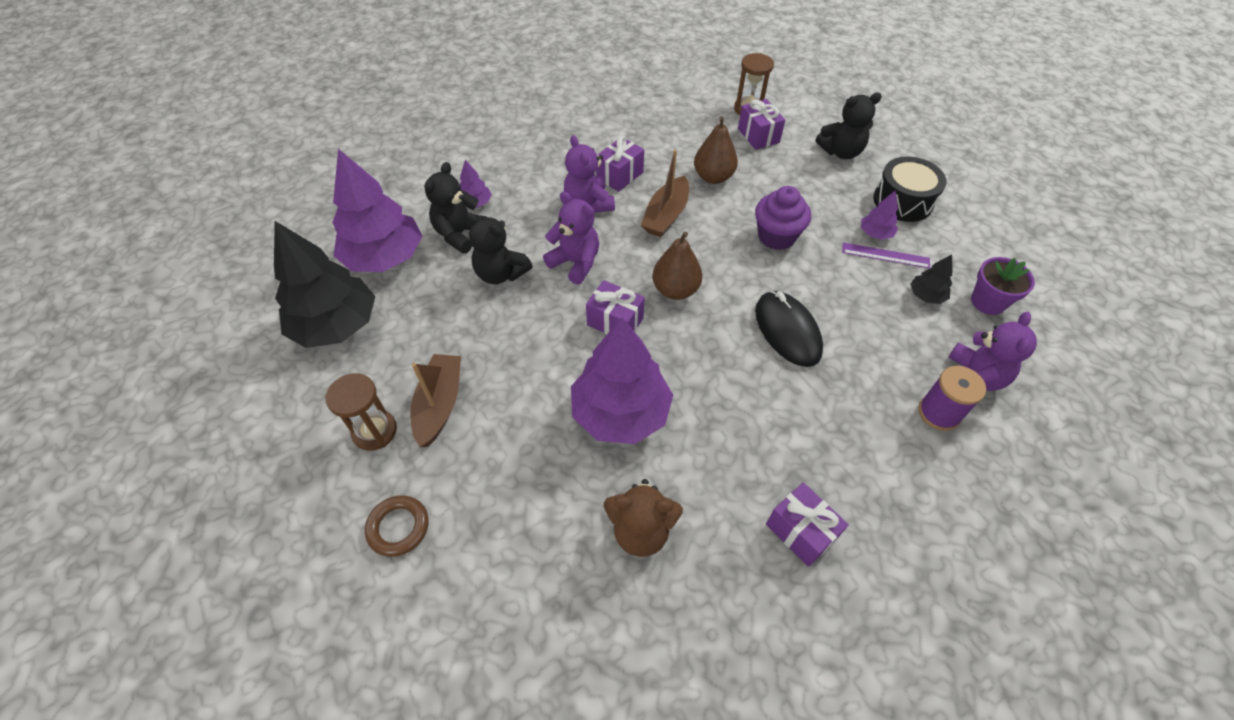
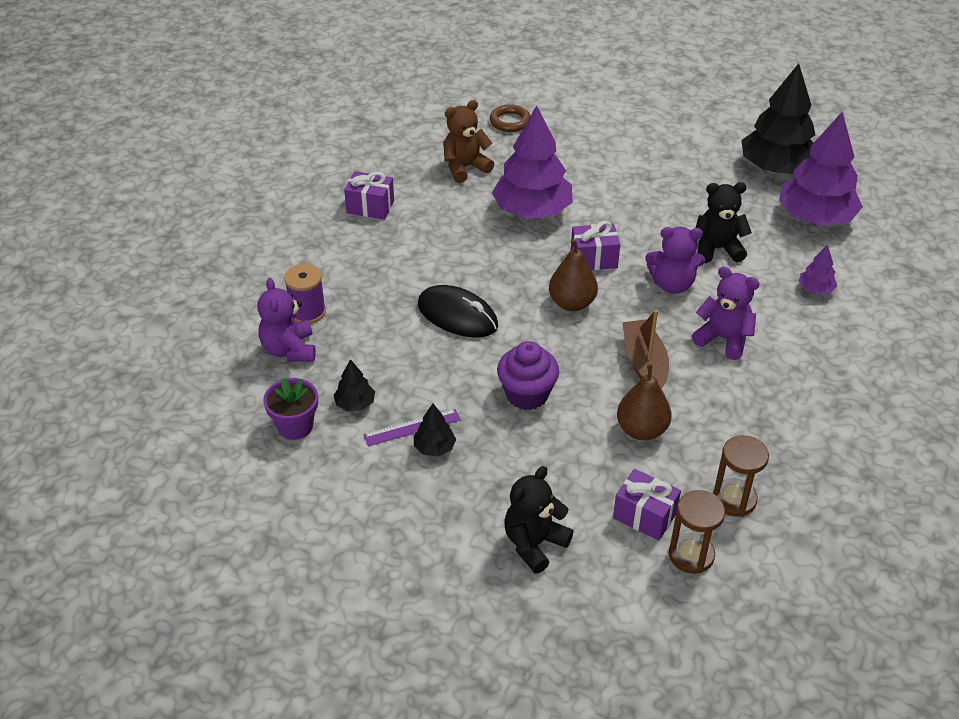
camera: 145 degrees right, 10 degrees down
brown hourglass [325,373,397,451] -> brown hourglass moved to [713,435,769,517]
brown ring [365,495,429,557] -> brown ring moved to [490,104,530,132]
brown boat [410,354,461,447] -> none
black teddy bear [424,162,487,254] -> none
purple gift [596,136,644,192] -> none
purple tree [861,191,898,240] -> black tree [414,404,456,456]
black drum [873,156,947,222] -> none

